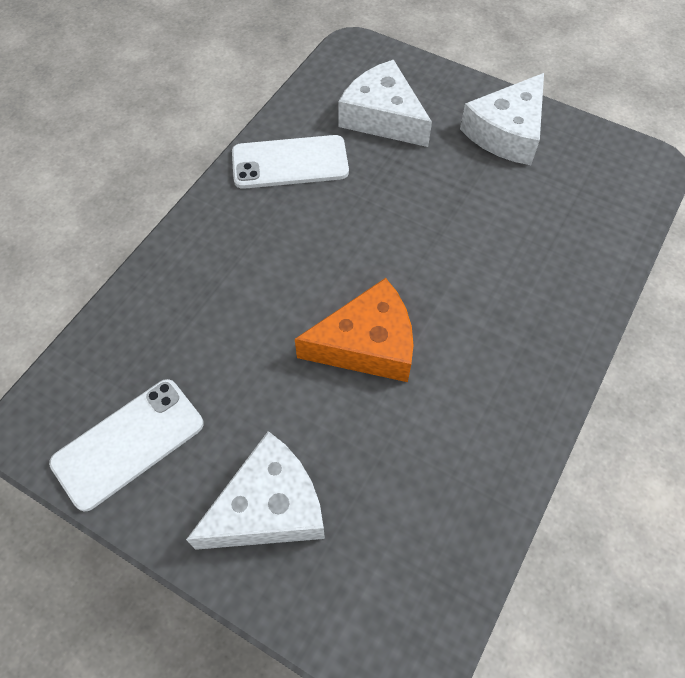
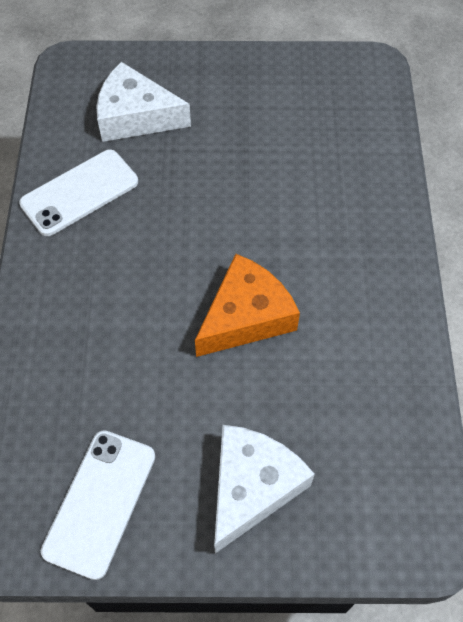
camera: 30 degrees left, 0 degrees up
white cheese [460,73,544,165] -> none

